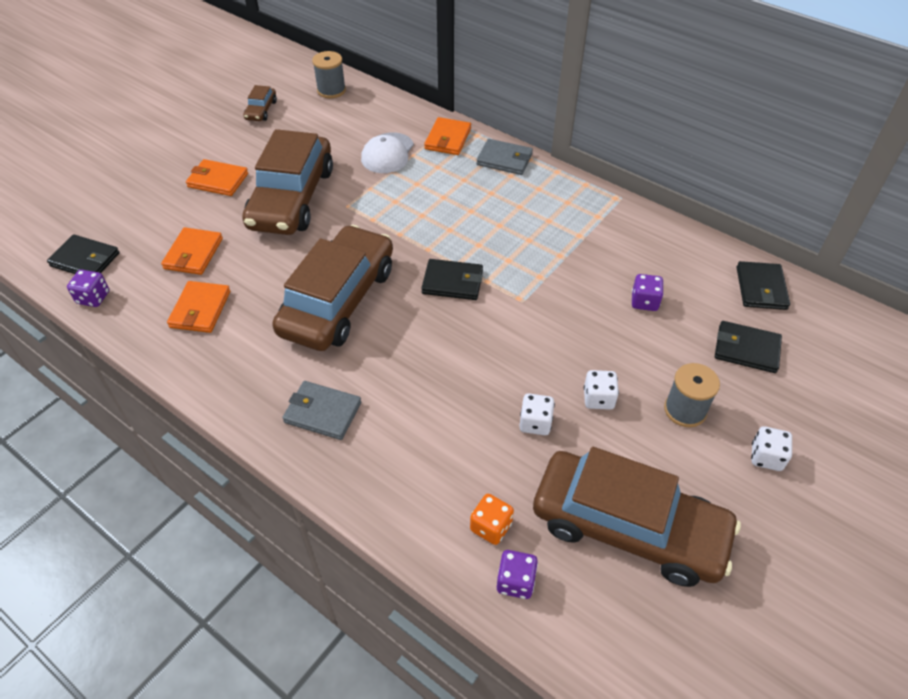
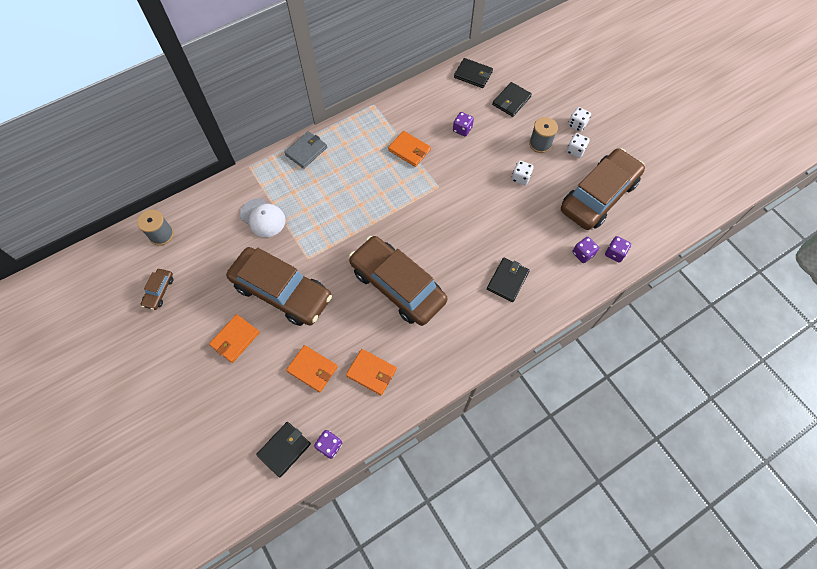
camera: 70 degrees left, 15 degrees up
brown car [243,85,277,121] -> brown car turned 75 degrees clockwise [141,269,174,310]
grey wallet [282,381,361,440] -> none
black wallet [421,259,483,300] -> black wallet moved to [487,258,530,302]
orange wallet [424,117,471,155] -> orange wallet moved to [388,131,431,167]
orange dice [470,494,514,545] -> purple dice [572,237,599,263]
white dice [519,393,555,435] -> white dice moved to [566,133,590,158]

